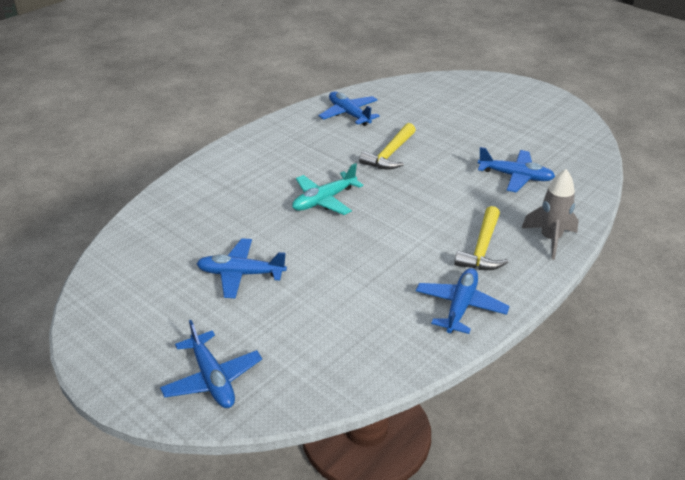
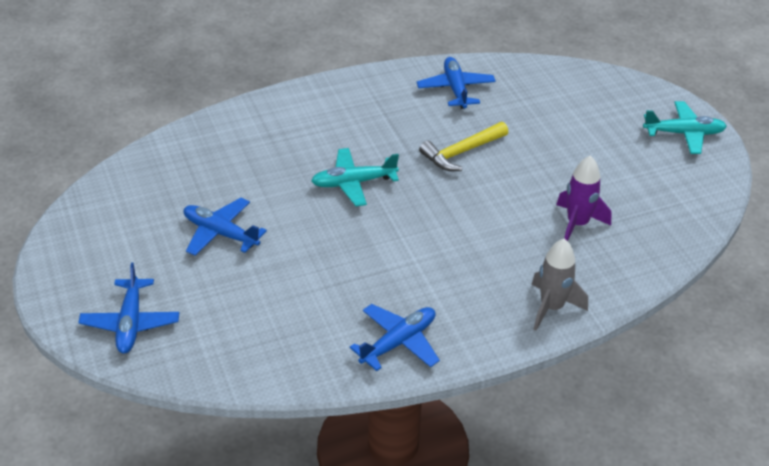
camera: 25 degrees right, 5 degrees up
yellow hammer [454,206,508,270] -> none
blue plane [478,147,555,192] -> purple rocket [556,155,612,241]
none -> turquoise plane [643,101,727,154]

